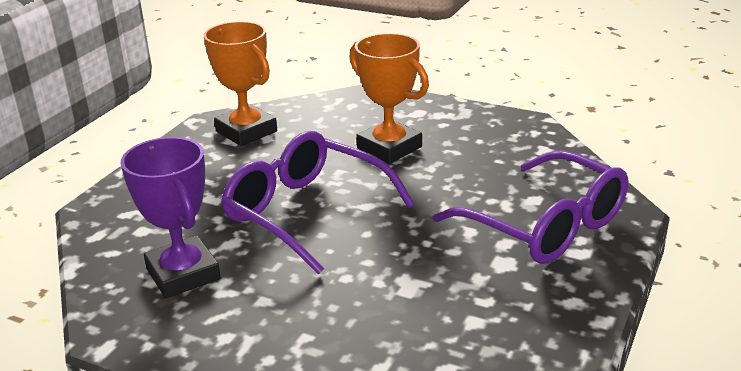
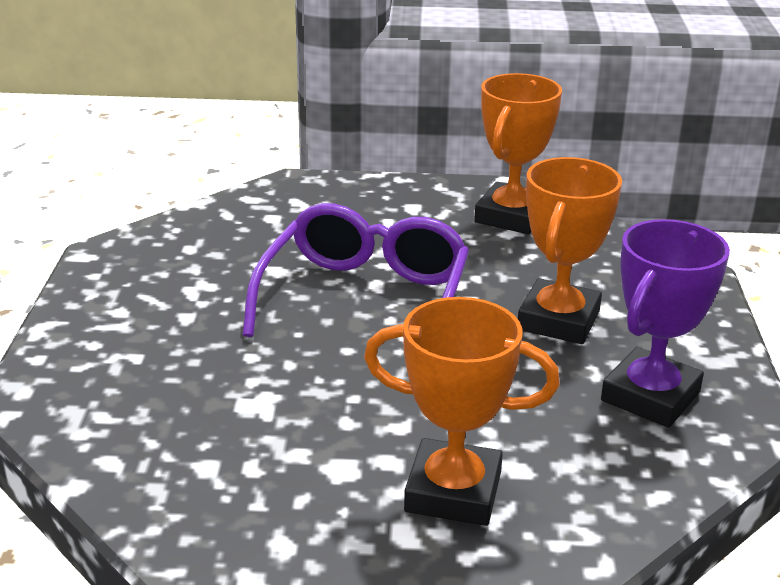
camera: 65 degrees right, 0 degrees up
purple trophy [121,137,221,298] -> purple trophy moved to [601,219,730,428]
purple glasses [433,151,628,264] -> orange trophy [364,297,560,526]

